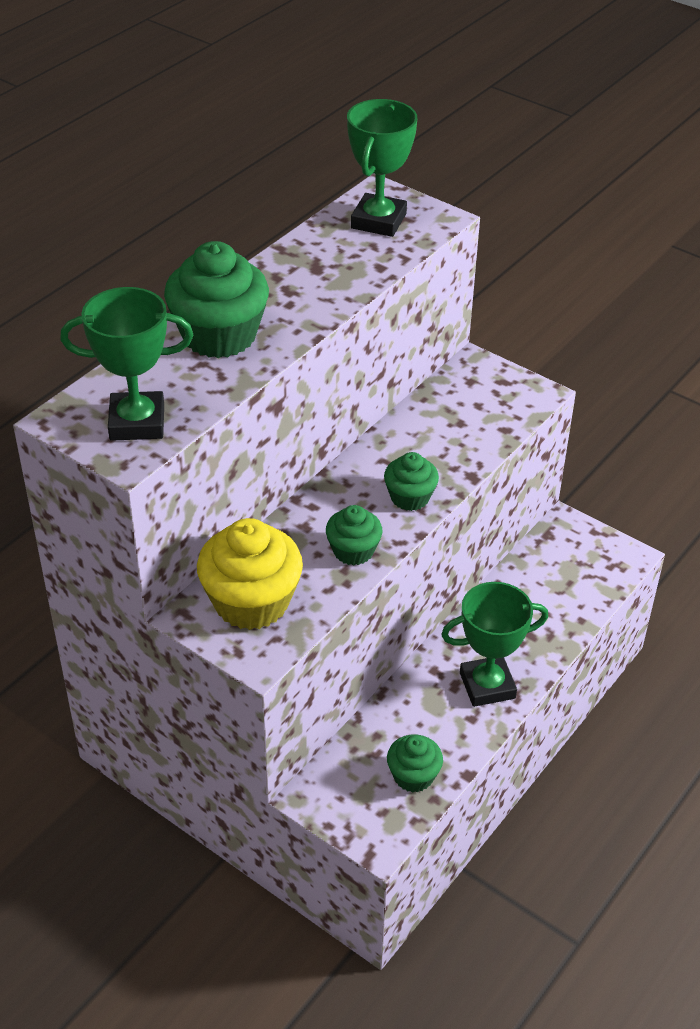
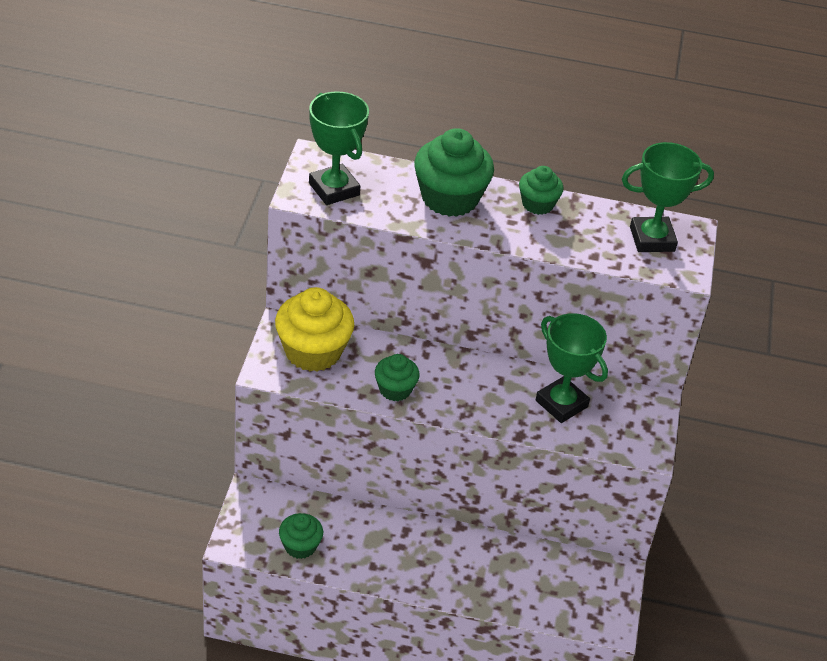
camera: 60 degrees right, 0 degrees up
green cupcake [384,452,439,511] -> green cupcake moved to [519,166,564,215]
green trophy [441,582,548,707] -> green trophy moved to [536,313,608,423]

